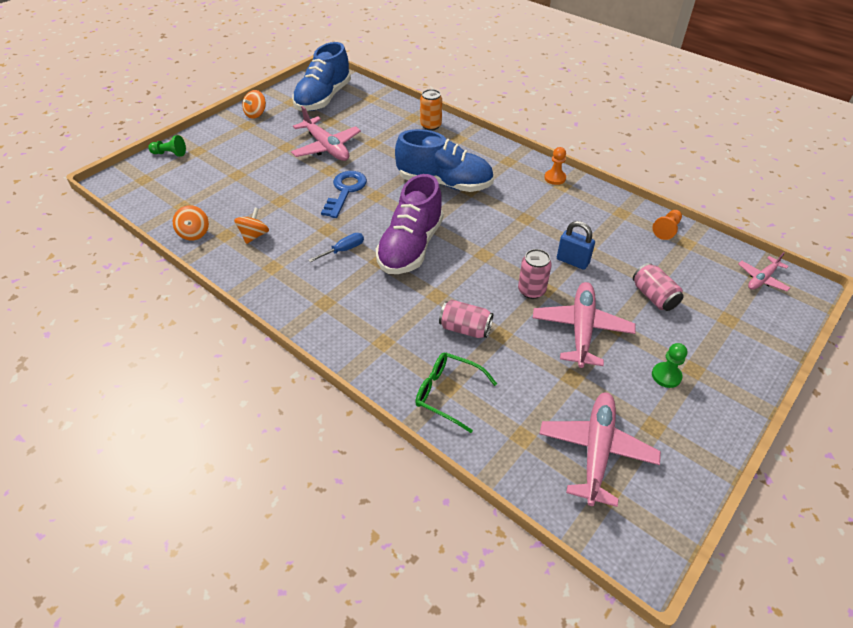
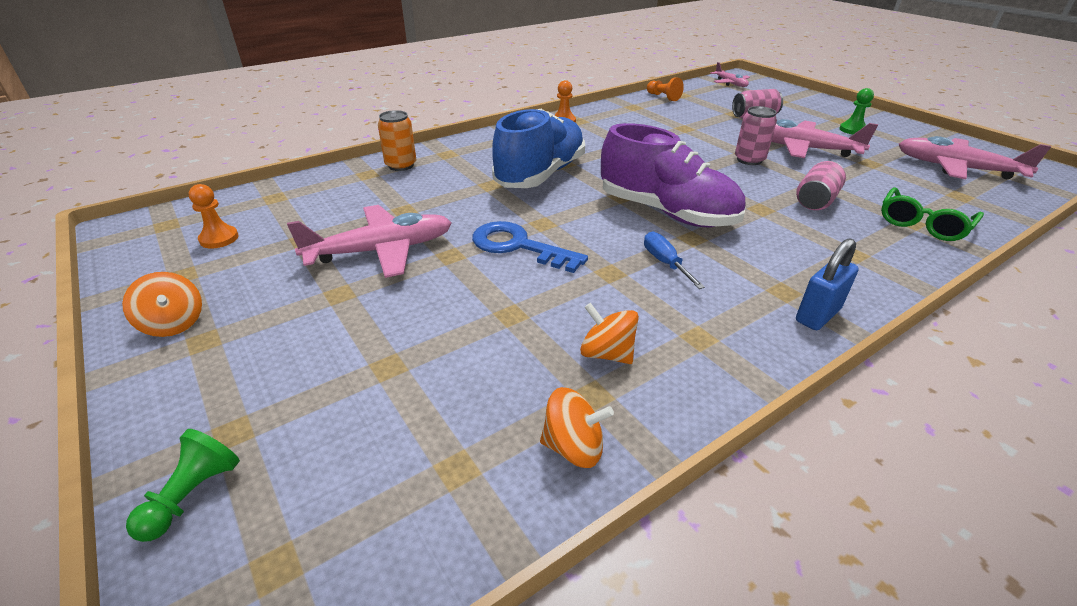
camera: 75 degrees left, 10 degrees down
blue shoe [292,42,351,111] -> orange pawn [189,184,239,248]
blue padlock [557,221,595,270] -> blue padlock moved to [796,238,859,330]

